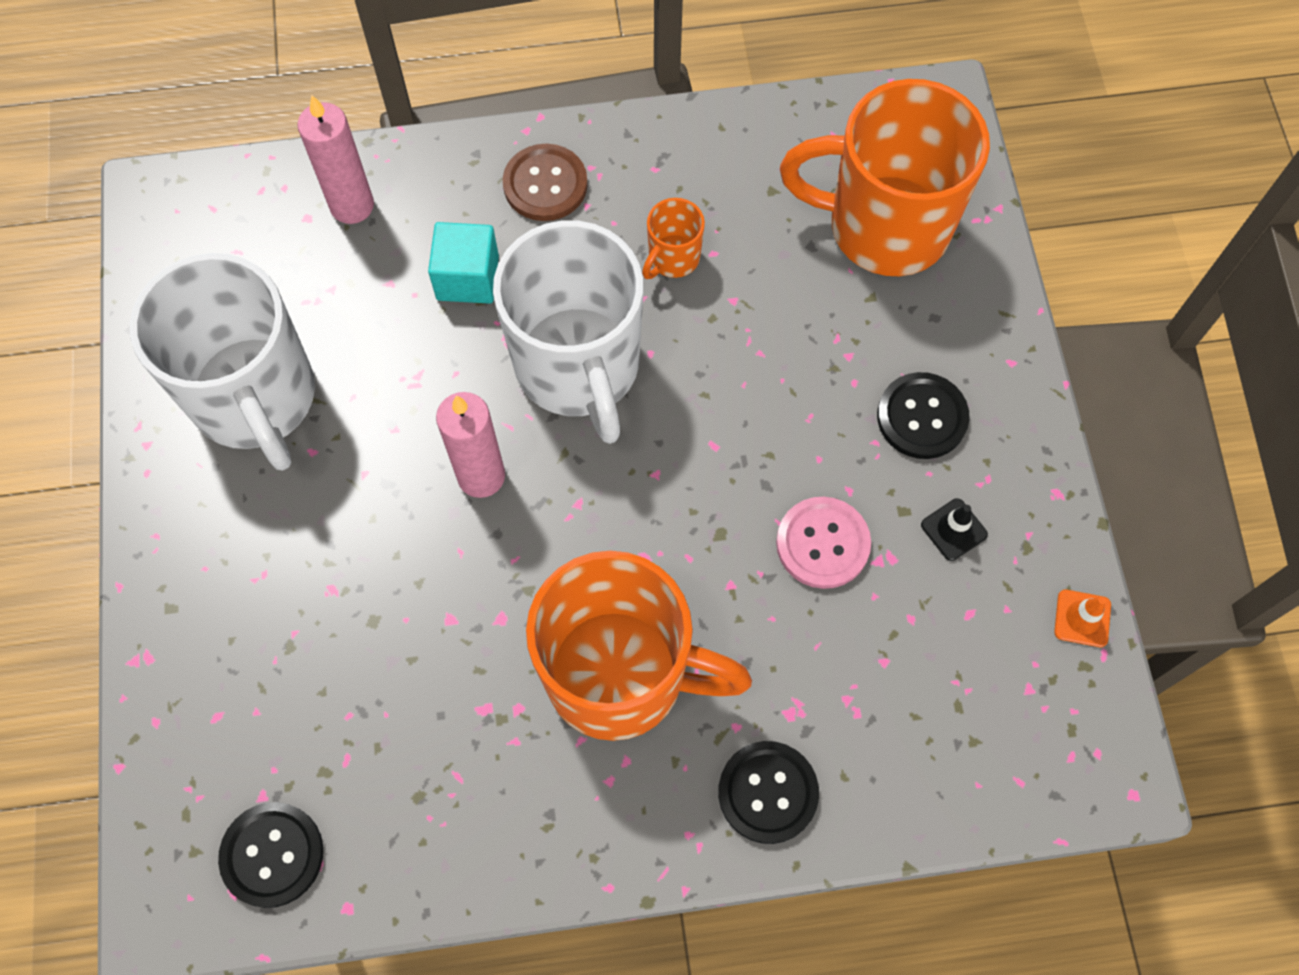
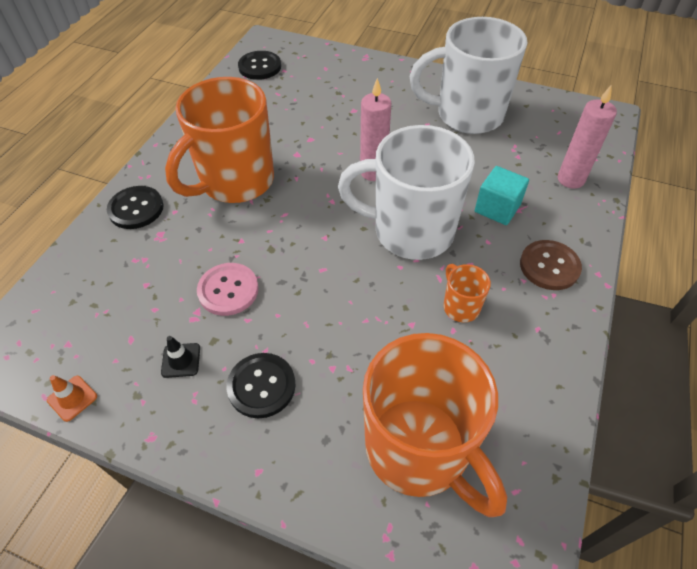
camera: 120 degrees right, 15 degrees down
orange mug [780,79,990,276] -> orange mug turned 105 degrees clockwise [363,333,507,517]

